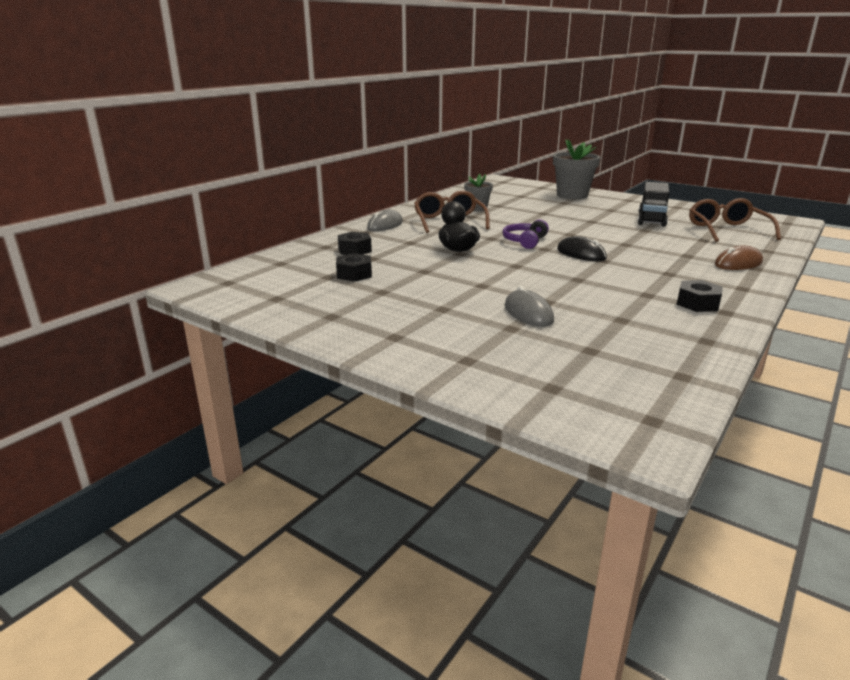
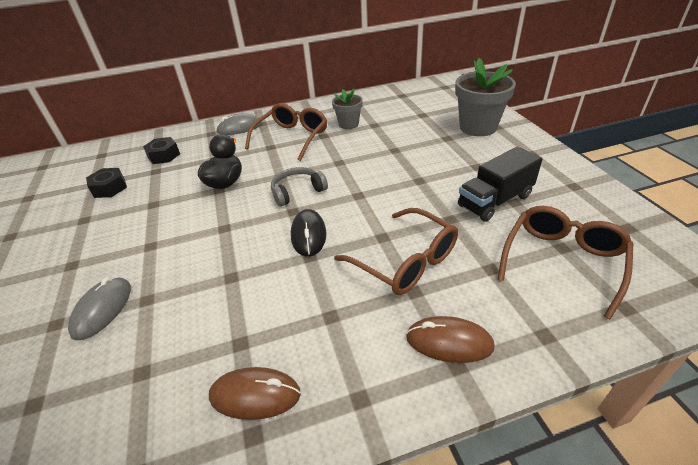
camera: 40 degrees right, 15 degrees up
purple headphones [503,219,549,249] -> grey headphones [271,167,328,206]
black nut [677,280,723,312] -> brown mouse [209,367,301,420]
none -> brown glasses [334,208,458,295]

